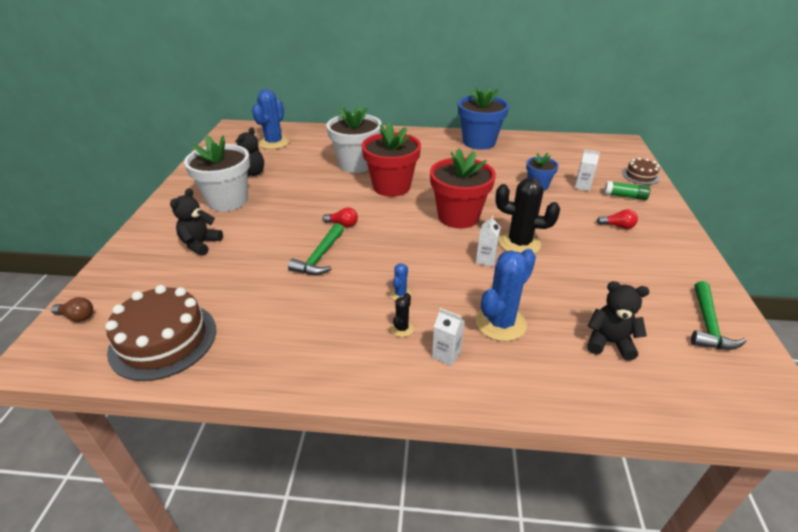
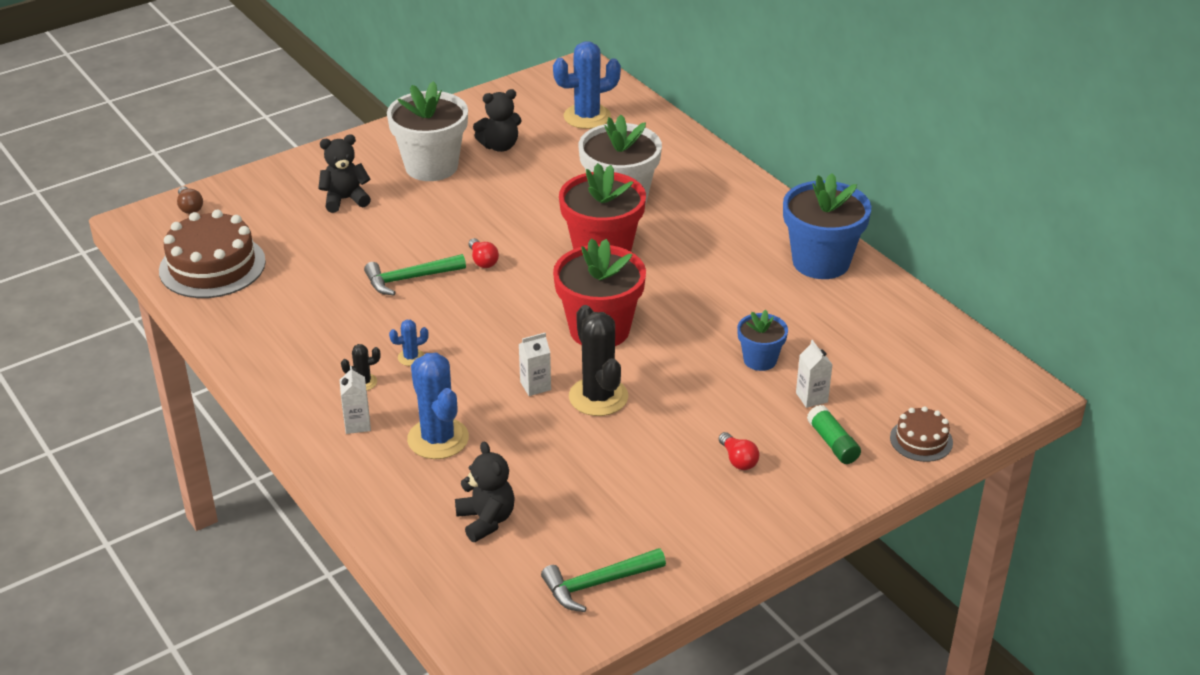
camera: 50 degrees right, 0 degrees up
blue cactus [476,249,536,341] -> blue cactus turned 60 degrees clockwise [407,353,469,459]

